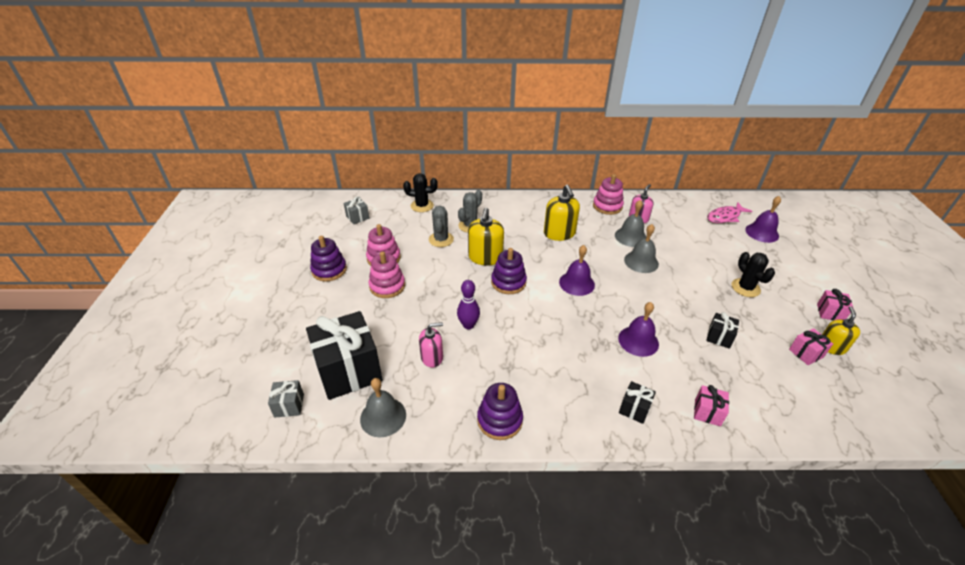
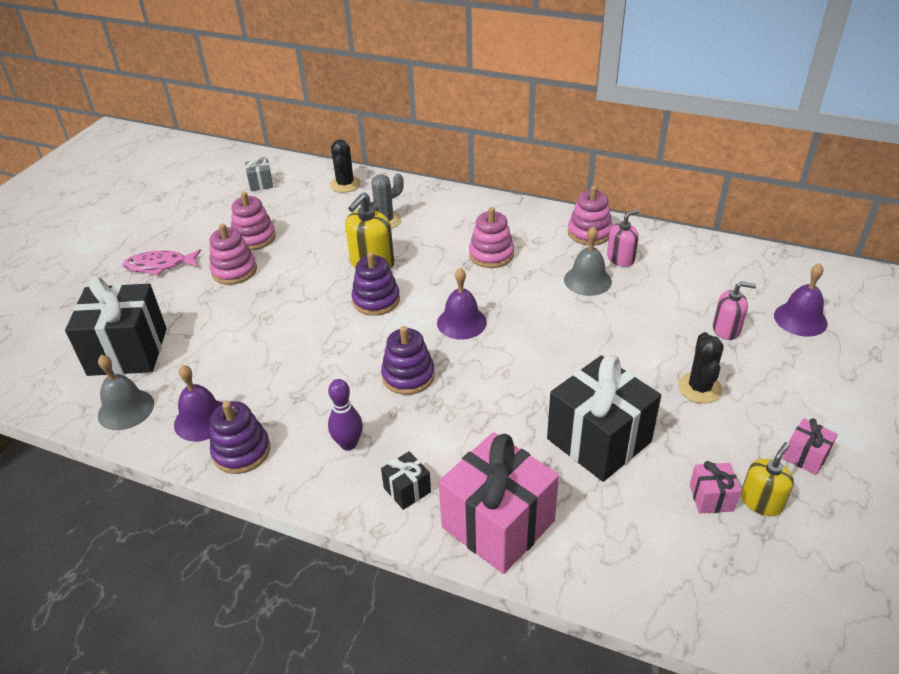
camera: 25 degrees right, 0 degrees up
grey gift [268,380,304,418] -> none
purple stacking toy [310,236,347,282] -> purple stacking toy moved to [381,326,435,395]
black cactus [403,173,438,212] -> black cactus turned 60 degrees clockwise [330,139,361,193]
pink soap dispenser [419,322,443,368] -> pink soap dispenser moved to [713,282,756,340]
grey cactus [429,206,454,247] -> none
purple bowling pin [457,280,480,329] -> purple bowling pin moved to [328,379,363,451]
yellow soap dispenser [544,185,580,241] -> pink stacking toy [469,207,514,268]
purple bell [618,302,659,357] -> purple bell moved to [174,365,223,442]
grey bell [624,224,659,273] -> none
pink gift [694,385,729,426] -> pink gift [439,432,559,574], size x2.26
black gift [706,312,739,349] -> black gift [547,355,661,482], size x2.26
pink fish [707,202,752,223] -> pink fish moved to [122,249,201,276]

